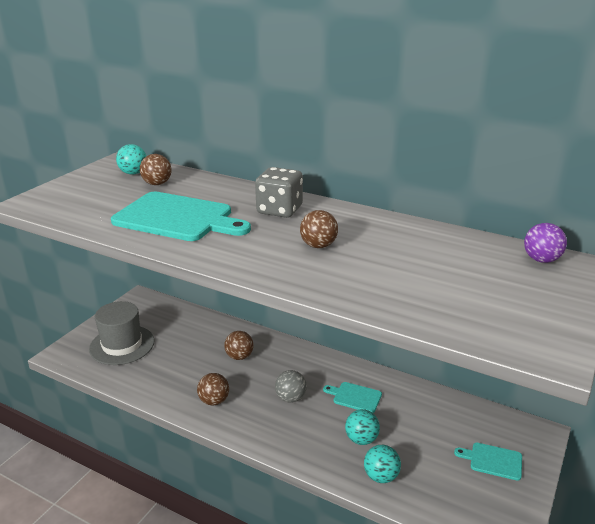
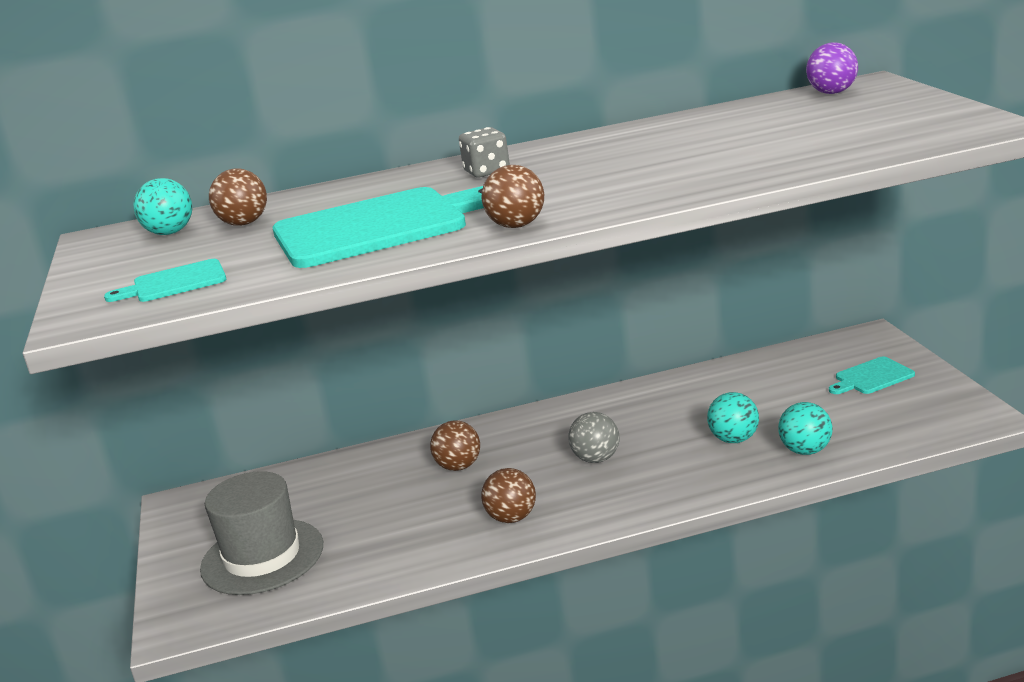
camera: 40 degrees left, 5 degrees down
grey dice [255,167,303,218] -> grey dice [459,127,510,178], size x0.64
brown ball [300,210,338,248] -> brown ball moved to [481,165,544,228]
turquoise cutting board [323,382,382,413] -> turquoise cutting board moved to [104,259,226,302]

